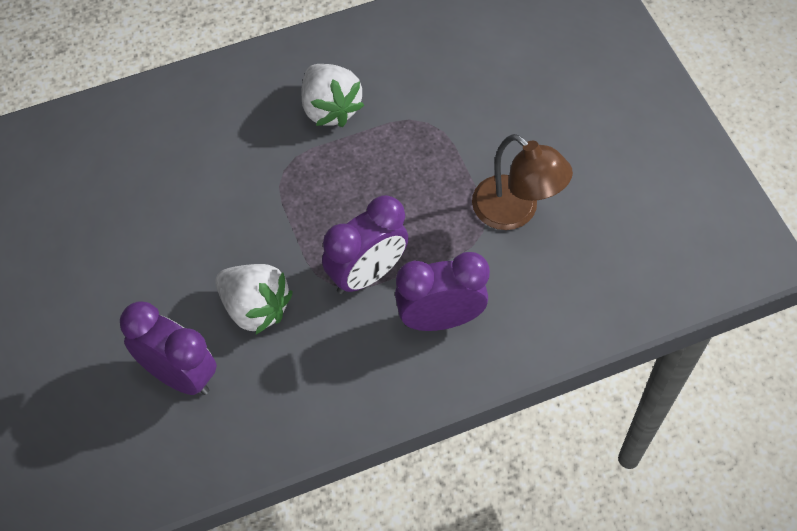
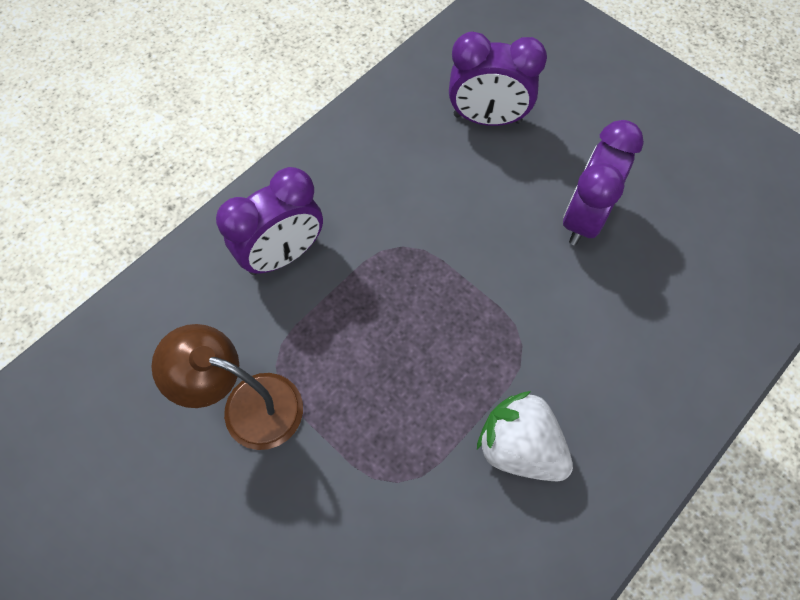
camera: 155 degrees right, 5 degrees up
white strawberry [215,264,293,334] -> none
purple clock [322,195,409,294] -> purple clock moved to [563,120,644,245]

